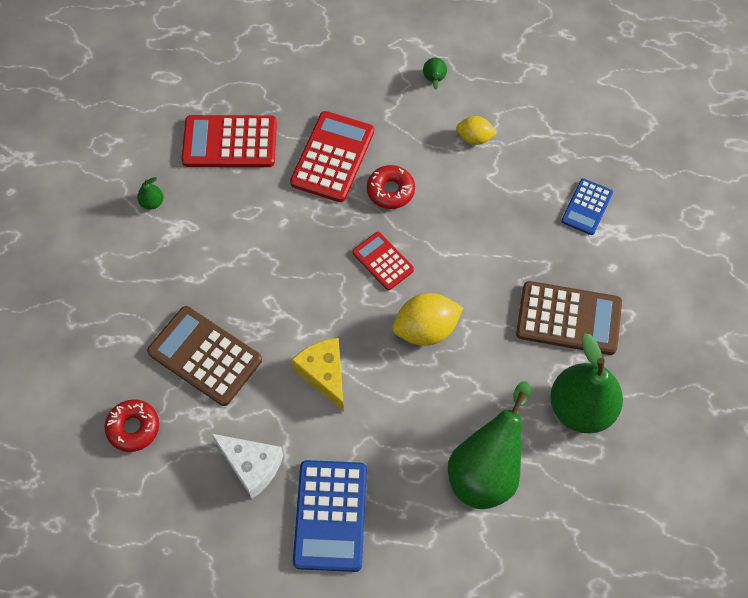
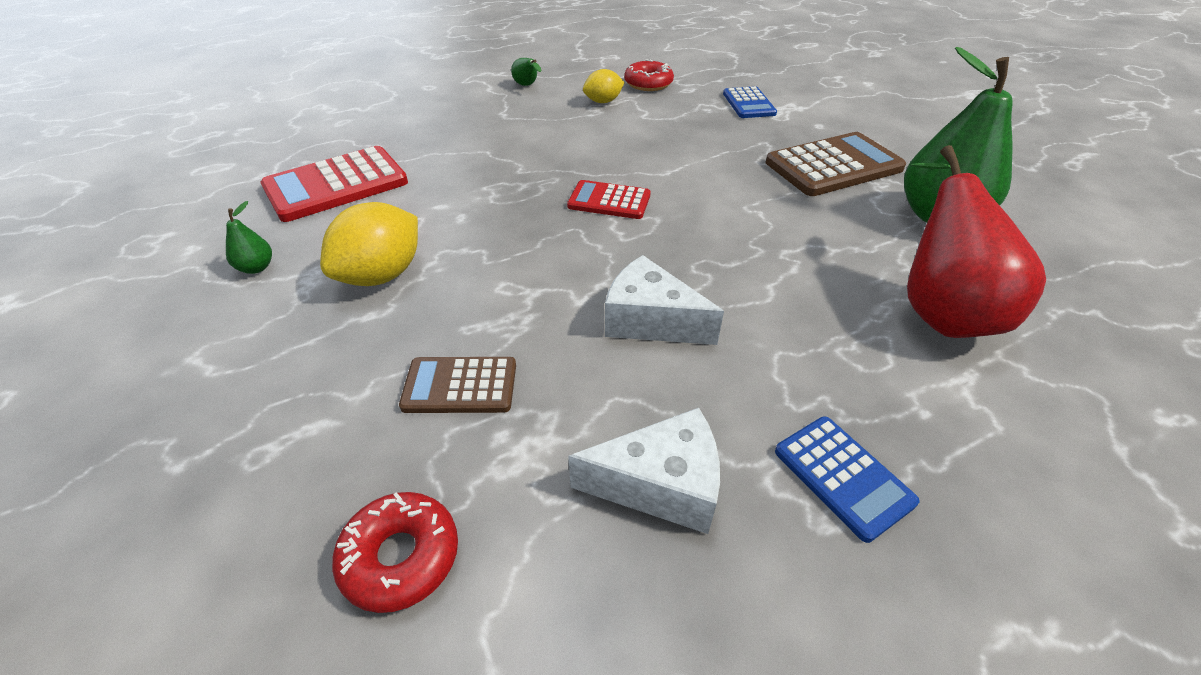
camera: 35 degrees left, 20 degrees down
brown calculator [147,306,262,406] -> brown calculator [399,357,516,413], size x0.59
red calculator [290,111,374,202] -> none
yellow cheese [291,338,344,412] -> white cheese [605,255,724,345]
blue calculator [293,460,367,572] -> blue calculator [775,416,920,543], size x0.59
red donut [367,165,415,209] -> red donut moved to [624,59,674,91]
yellow lemon [392,293,463,346] -> yellow lemon moved to [320,202,418,286]
green pear [448,382,531,509] -> red pear [907,145,1046,338]

